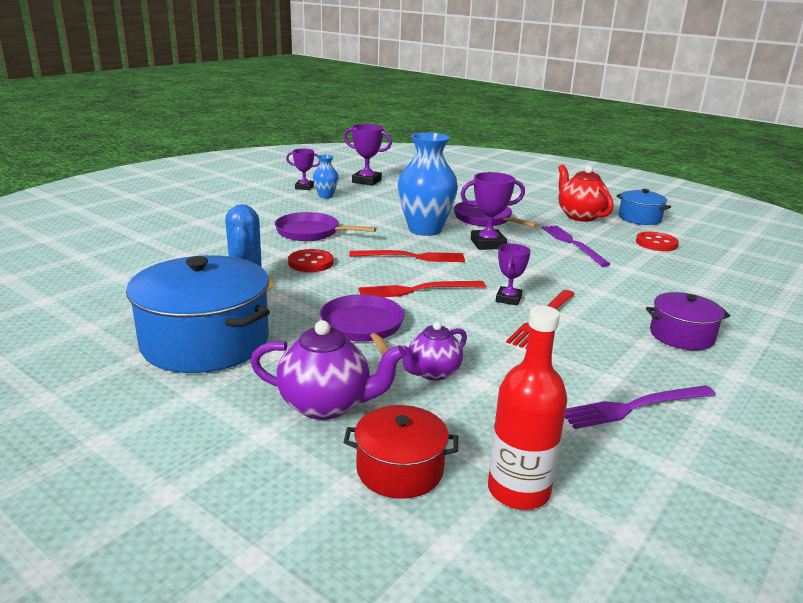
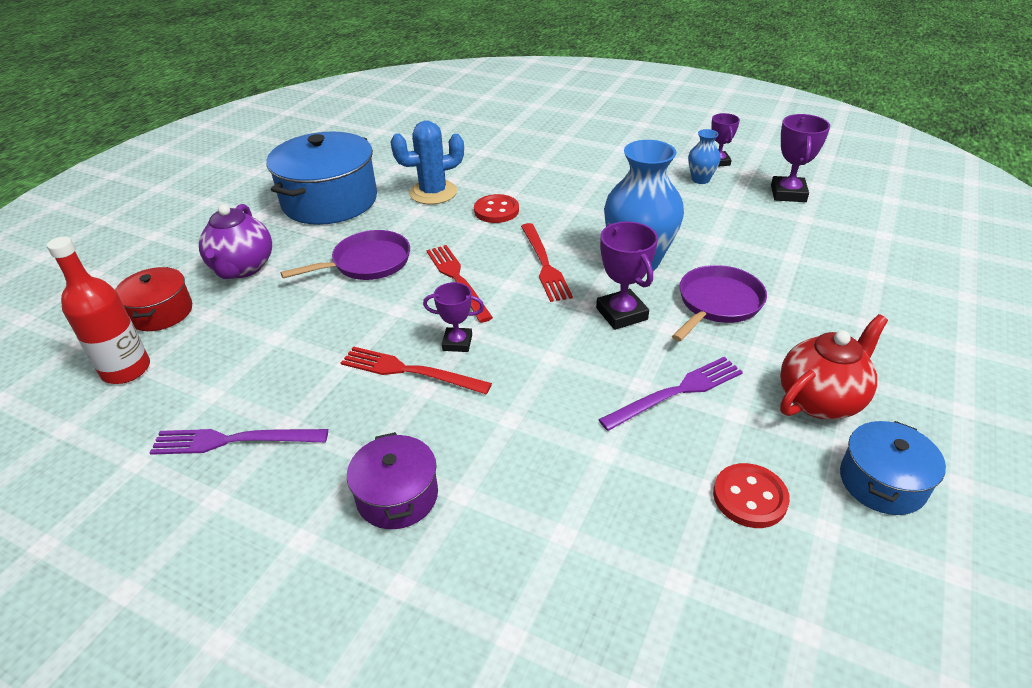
camera: 80 degrees right, 15 degrees up
purple pan [275,212,377,241] -> none
purple teapot [402,321,467,381] -> none
purple fork [565,385,716,429] -> purple fork turned 60 degrees counterclockwise [150,429,328,455]

